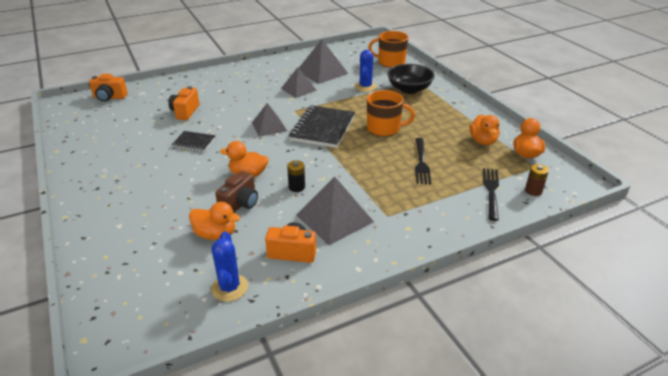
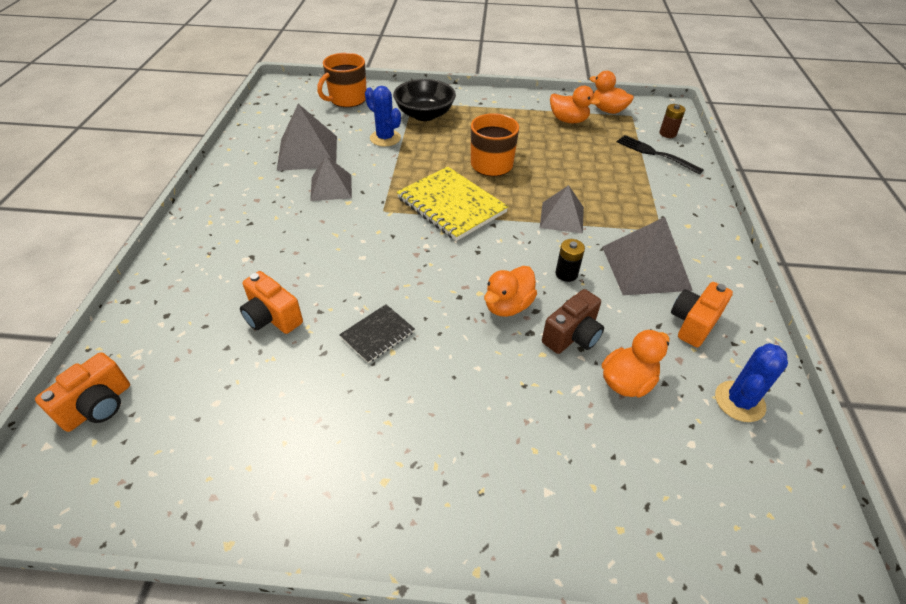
camera: 60 degrees left, 10 degrees up
blue cactus [211,231,248,302] -> blue cactus turned 75 degrees counterclockwise [715,343,788,422]
brown camera [215,171,258,213] -> brown camera turned 75 degrees clockwise [542,289,604,354]
grey pyramid [252,103,287,137] -> grey pyramid moved to [540,185,584,234]
black notebook [289,105,355,148] -> yellow notebook [397,167,508,241]
black fork [415,138,431,184] -> none

